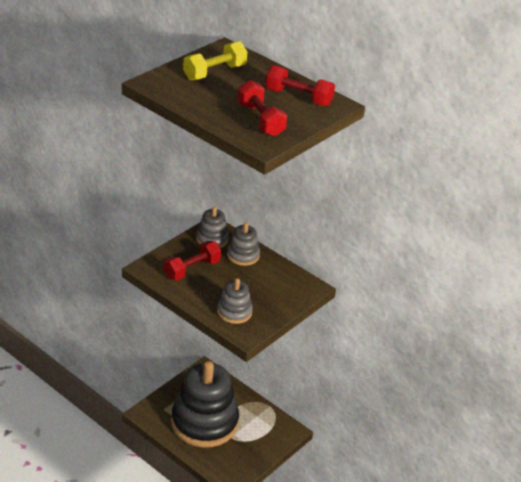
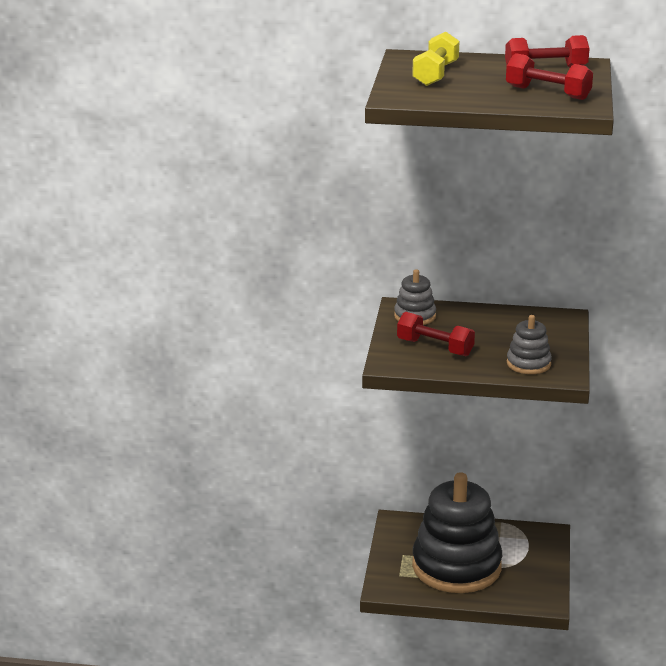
camera: 30 degrees left, 10 degrees down
red dumbbell [164,241,221,281] -> red dumbbell turned 75 degrees counterclockwise [397,312,475,356]
grey stacking toy [227,223,260,266] -> none

